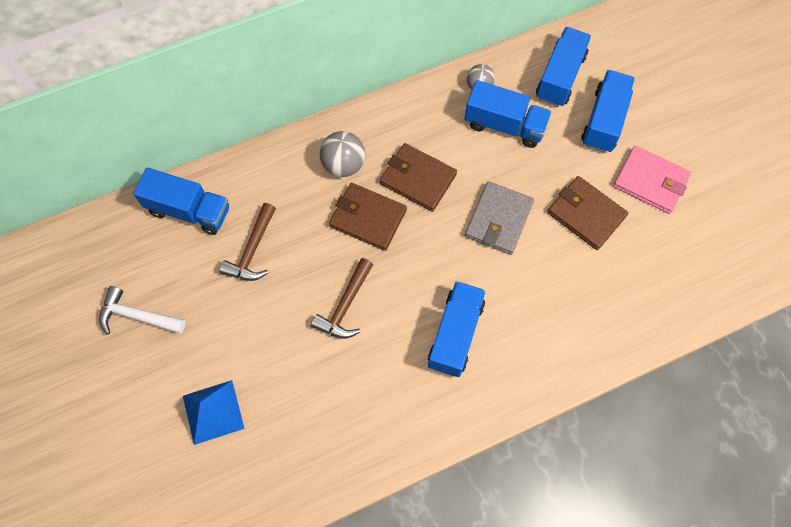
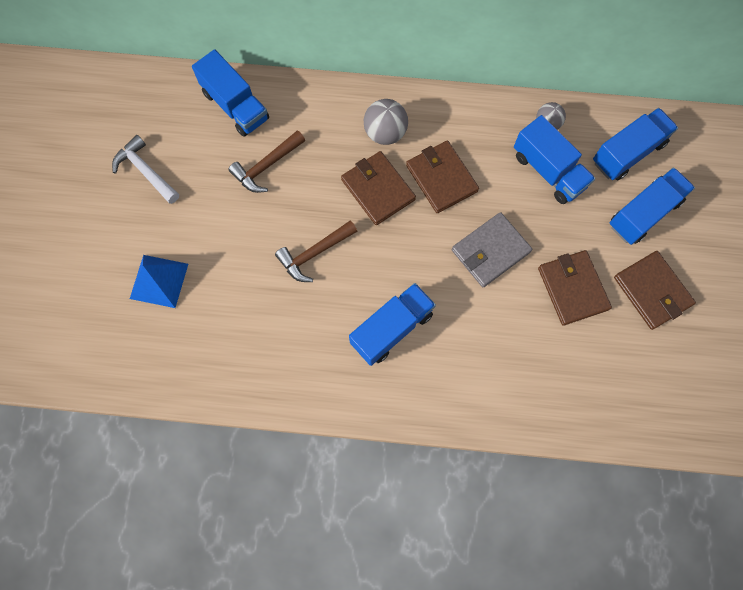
camera: 30 degrees right, 5 degrees up
pink wallet [613,146,691,214] -> brown wallet [614,251,696,330]

